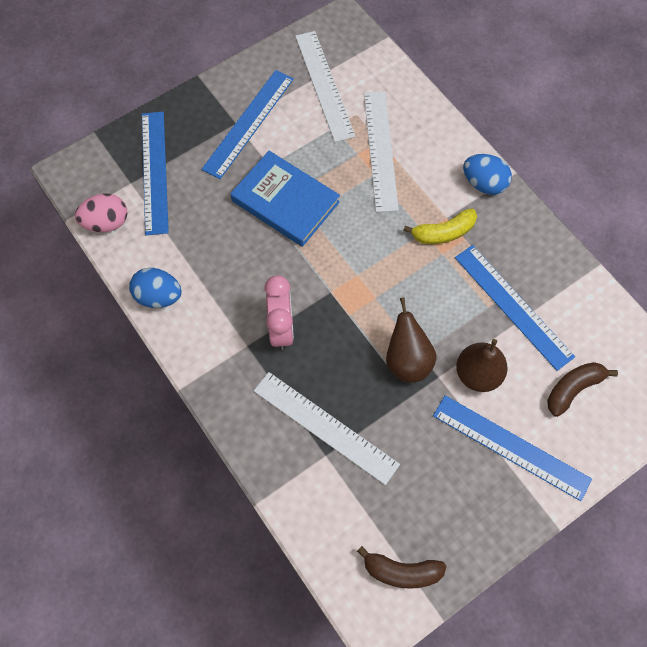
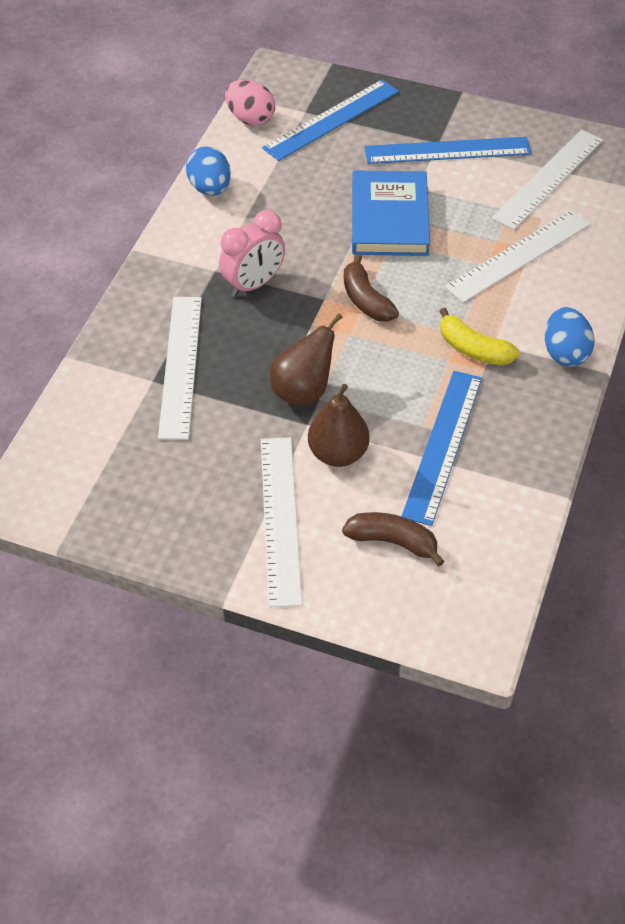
camera: 55 degrees right, 15 degrees down
brown banana [357,546,447,589] -> brown banana moved to [344,254,399,322]
blue ruler [433,395,592,501] -> white ruler [261,437,302,607]

